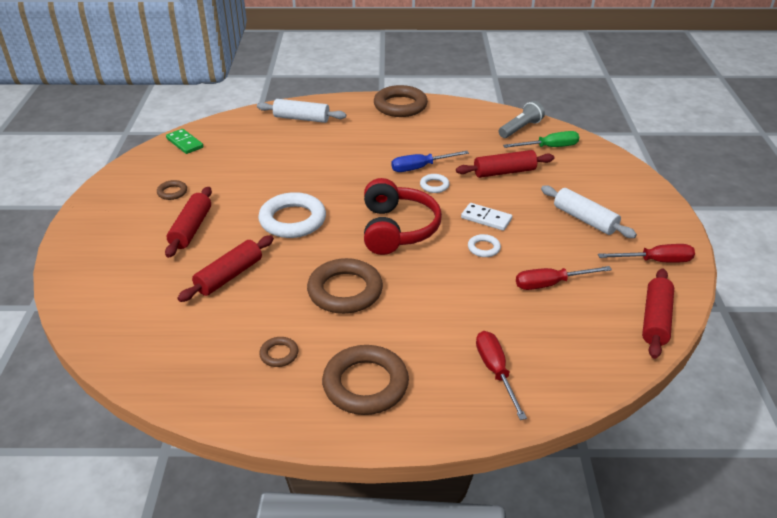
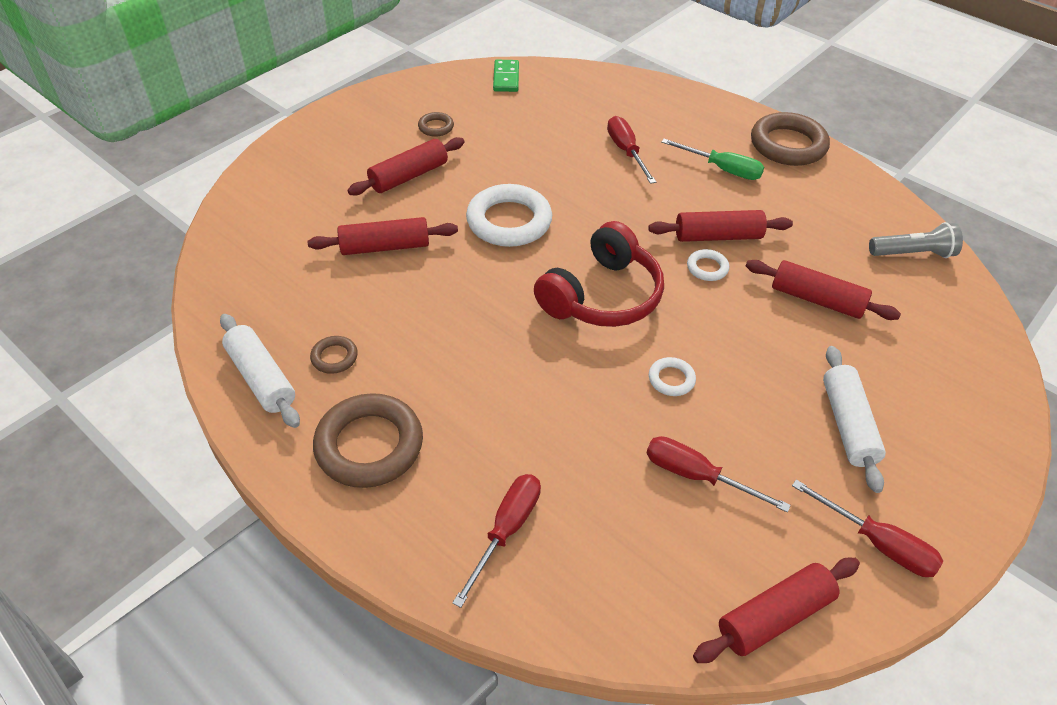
camera: 40 degrees right, 10 degrees up
white rolling pin [257,99,346,123] -> white rolling pin moved to [220,314,300,428]
brown ring [307,258,383,314] -> none
blue screwdriver [391,151,469,172] -> red rolling pin [648,210,793,242]
white domino [461,203,512,231] -> none
green screwdriver [503,131,579,148] -> green screwdriver moved to [661,139,764,180]
none -> red screwdriver [607,116,656,184]

